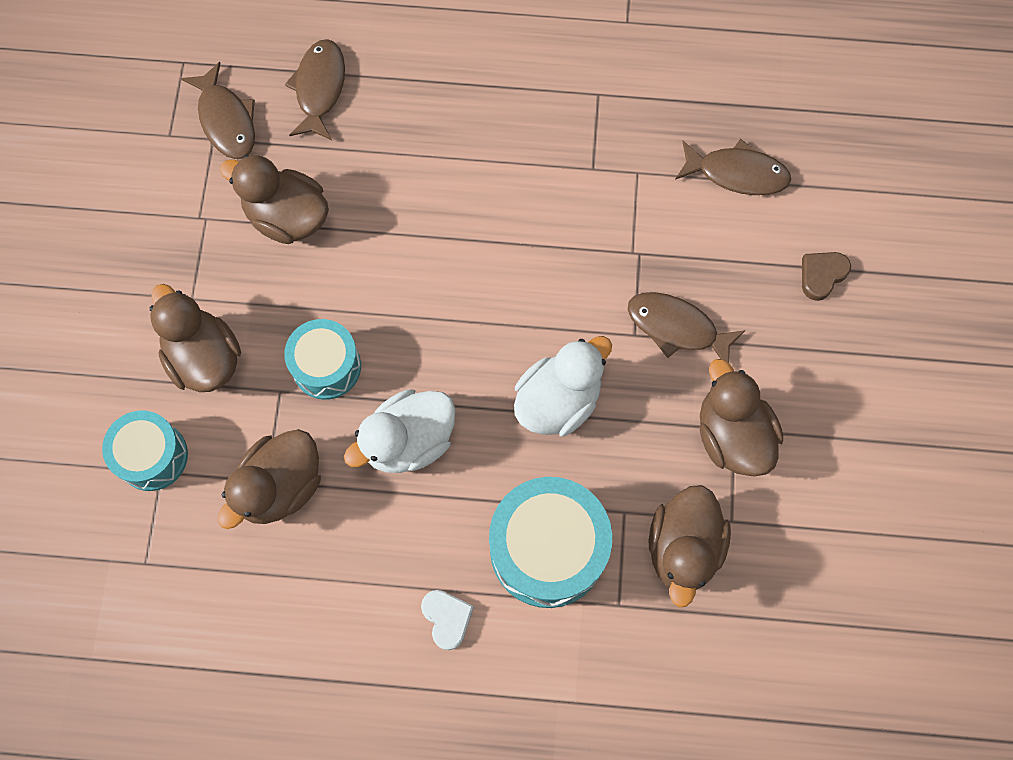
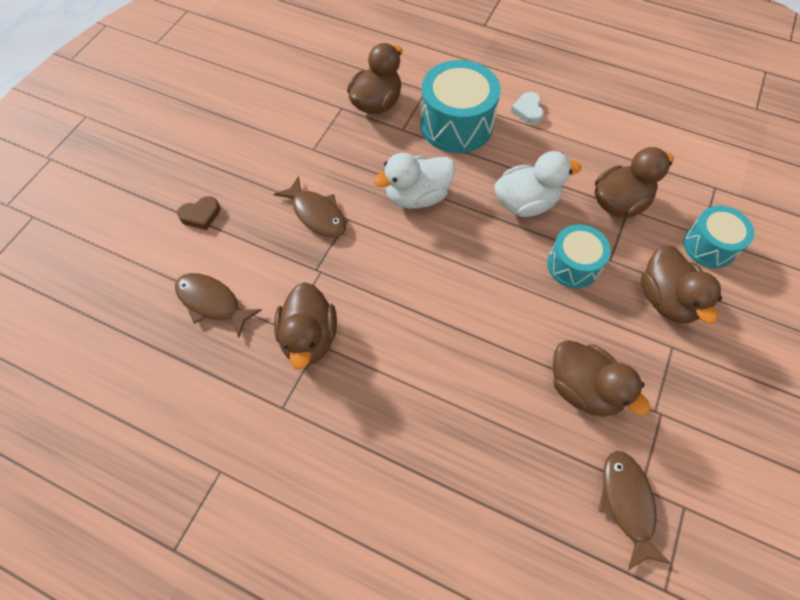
camera: 160 degrees left, 10 degrees down
brown fish [285,39,345,140] -> none
brown duck [699,359,783,477] -> brown duck moved to [274,282,337,370]

